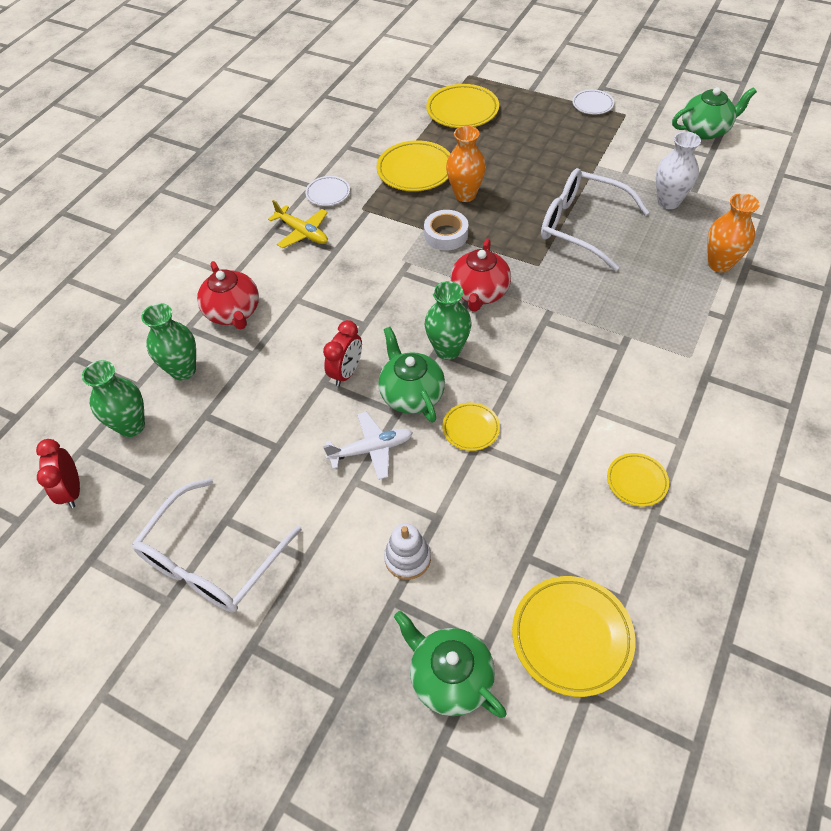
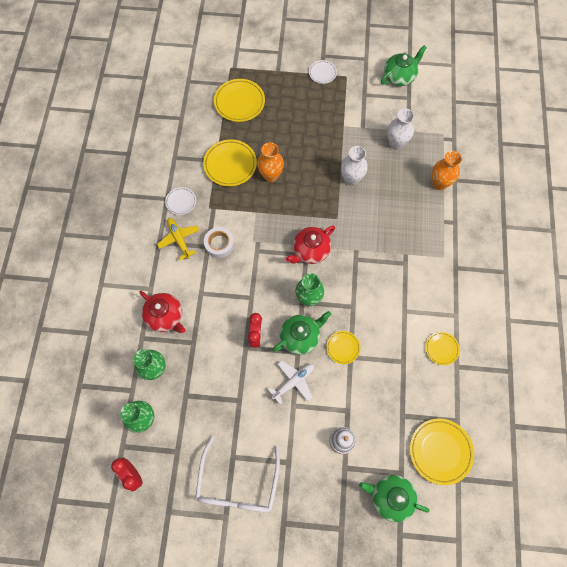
camera: 25 degrees left, 15 degrees up
yellow plane [268,200,328,248] -> yellow plane turned 135 degrees counterclockwise [157,218,199,260]
green teapot [378,327,445,422] -> green teapot turned 105 degrees clockwise [273,311,331,355]
white tape [424,210,468,251] -> white tape moved to [204,227,234,258]
red teapot [451,239,511,312] -> red teapot turned 60 degrees clockwise [286,225,335,264]
white glasses [541,168,649,271] -> white vase [341,146,368,186]

